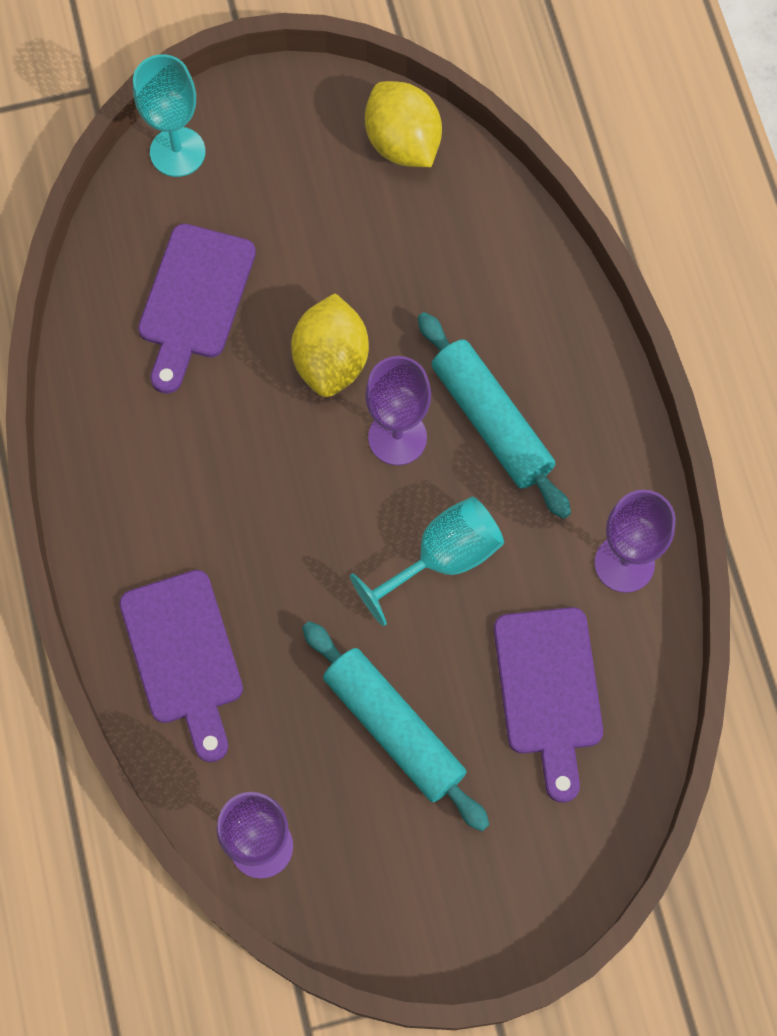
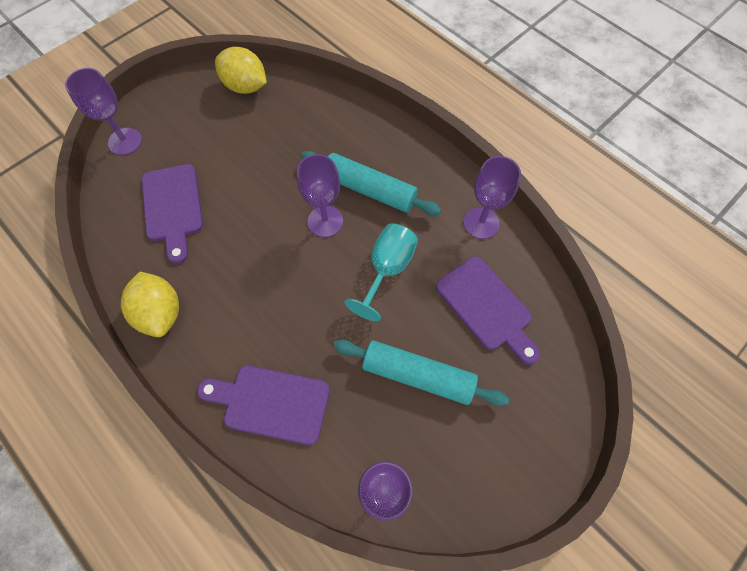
camera: 30 degrees left, 5 degrees down
purple cutting board [119,570,243,762] -> purple cutting board turned 150 degrees clockwise [197,366,330,445]
turquoise goblet [133,54,206,177] -> purple goblet [65,68,142,155]
yellow lemon [291,293,369,397] -> yellow lemon moved to [121,272,179,337]

